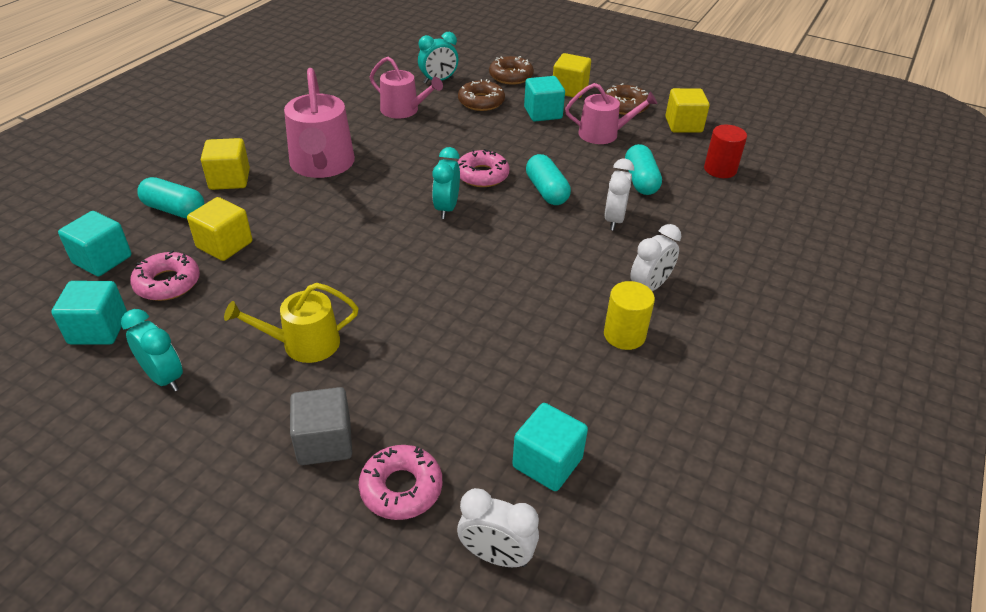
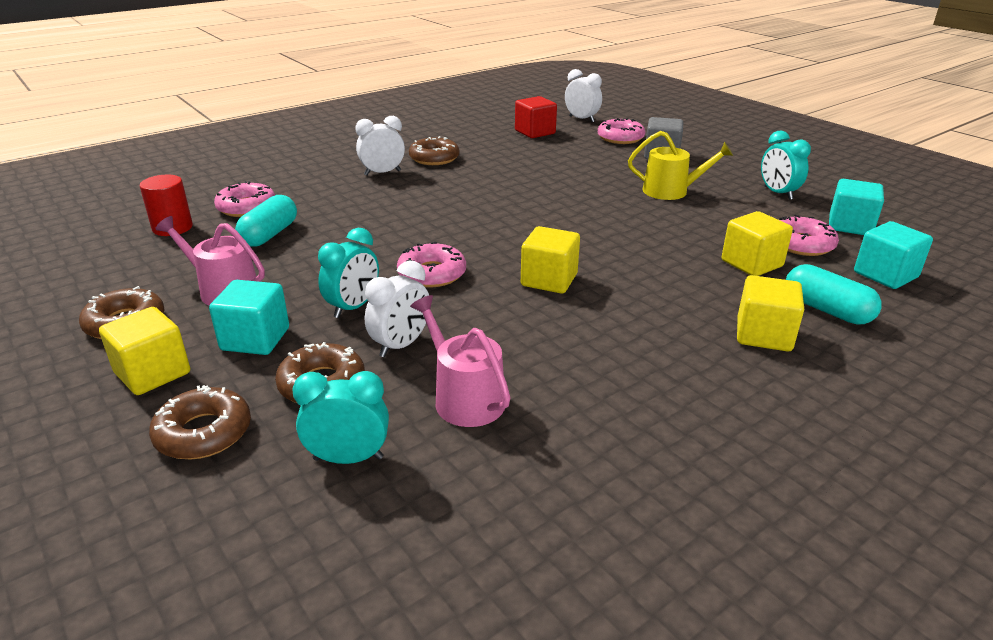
camera: 155 degrees left, 10 degrees down
pink watering can [284,68,355,178] -> none
turquoise clock [432,147,460,219] -> turquoise clock moved to [318,228,379,318]
turquoise cube [512,403,588,491] -> red cube [515,96,557,138]
turquoise capsule [526,154,571,205] -> none
white clock [604,158,634,231] -> white clock moved to [365,261,429,357]
yellow cylinder [604,281,655,350] -> brown donut [409,136,460,165]
yellow cube [665,88,710,133] -> yellow cube moved to [521,226,580,294]
none -> pink donut [214,181,275,217]

